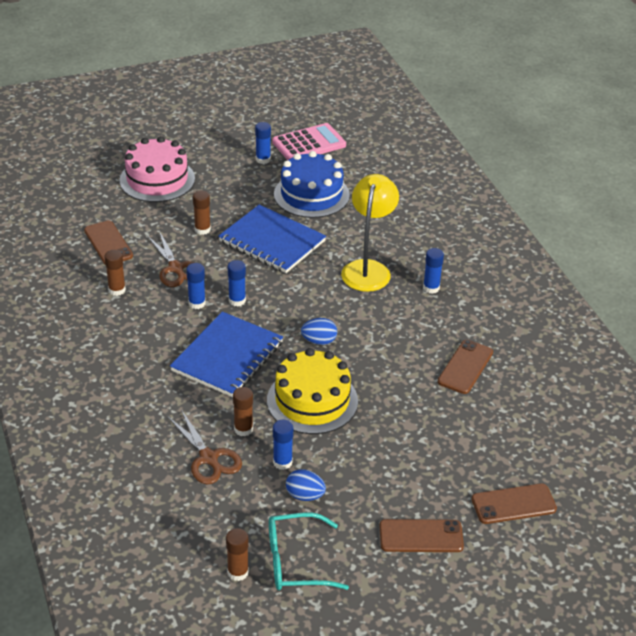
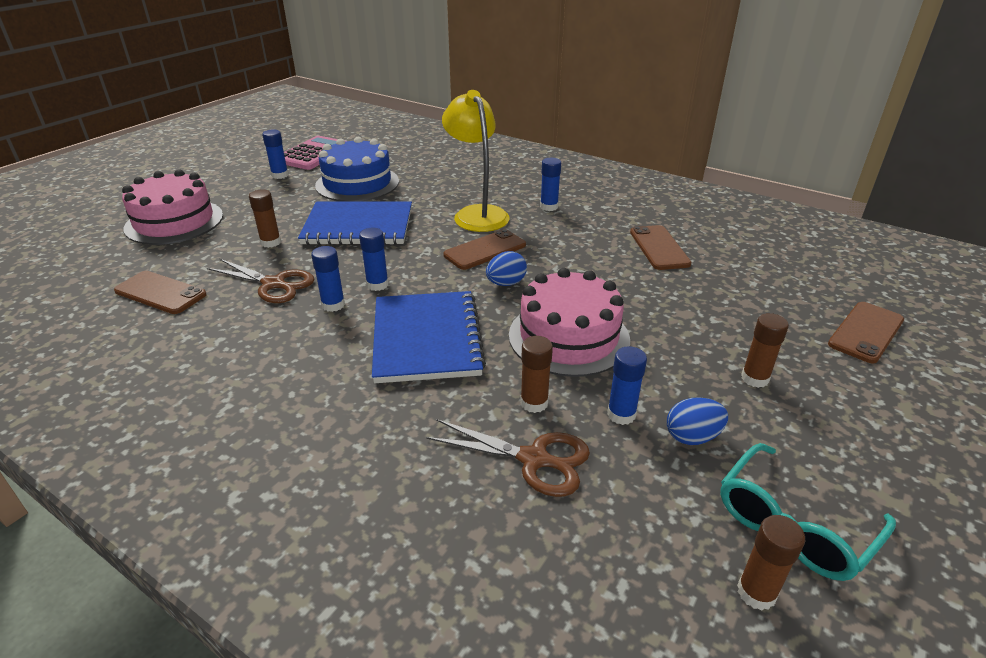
camera: 35 degrees left, 5 degrees down
brown glue stick [104,250,126,296] -> brown glue stick moved to [741,313,789,388]
yellow cake [267,348,358,434] -> pink cake [509,268,630,377]
brown phone [380,519,464,552] -> brown phone moved to [443,229,526,270]

